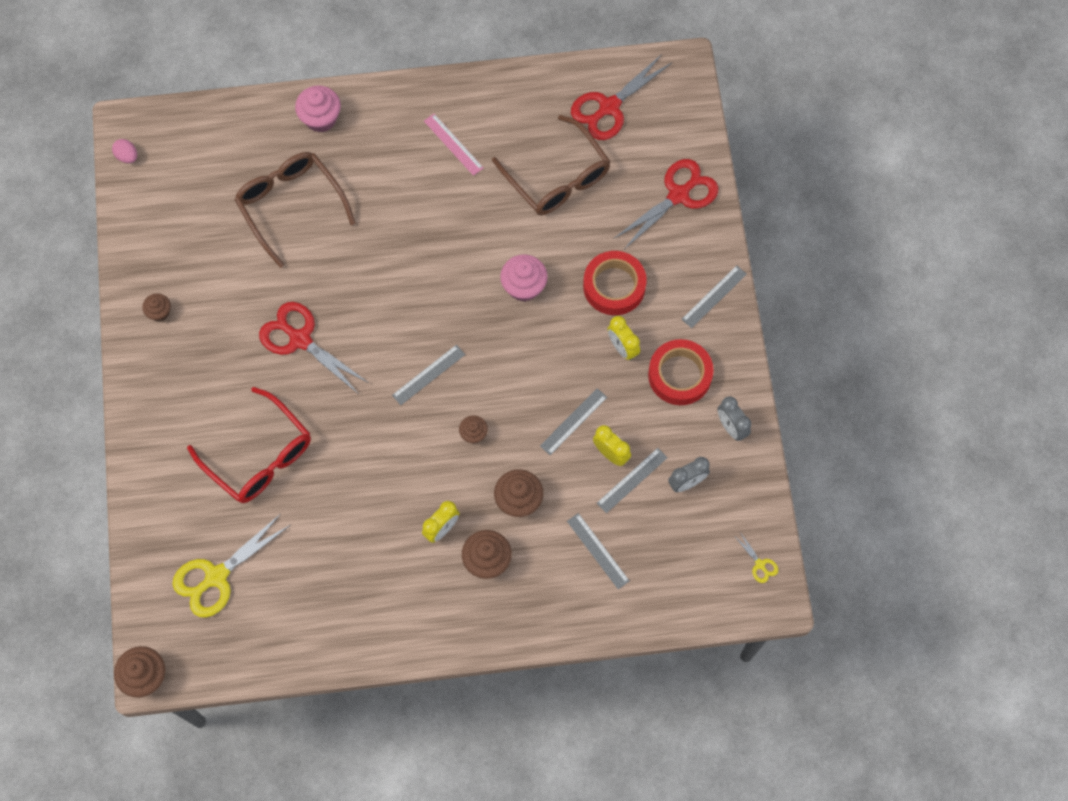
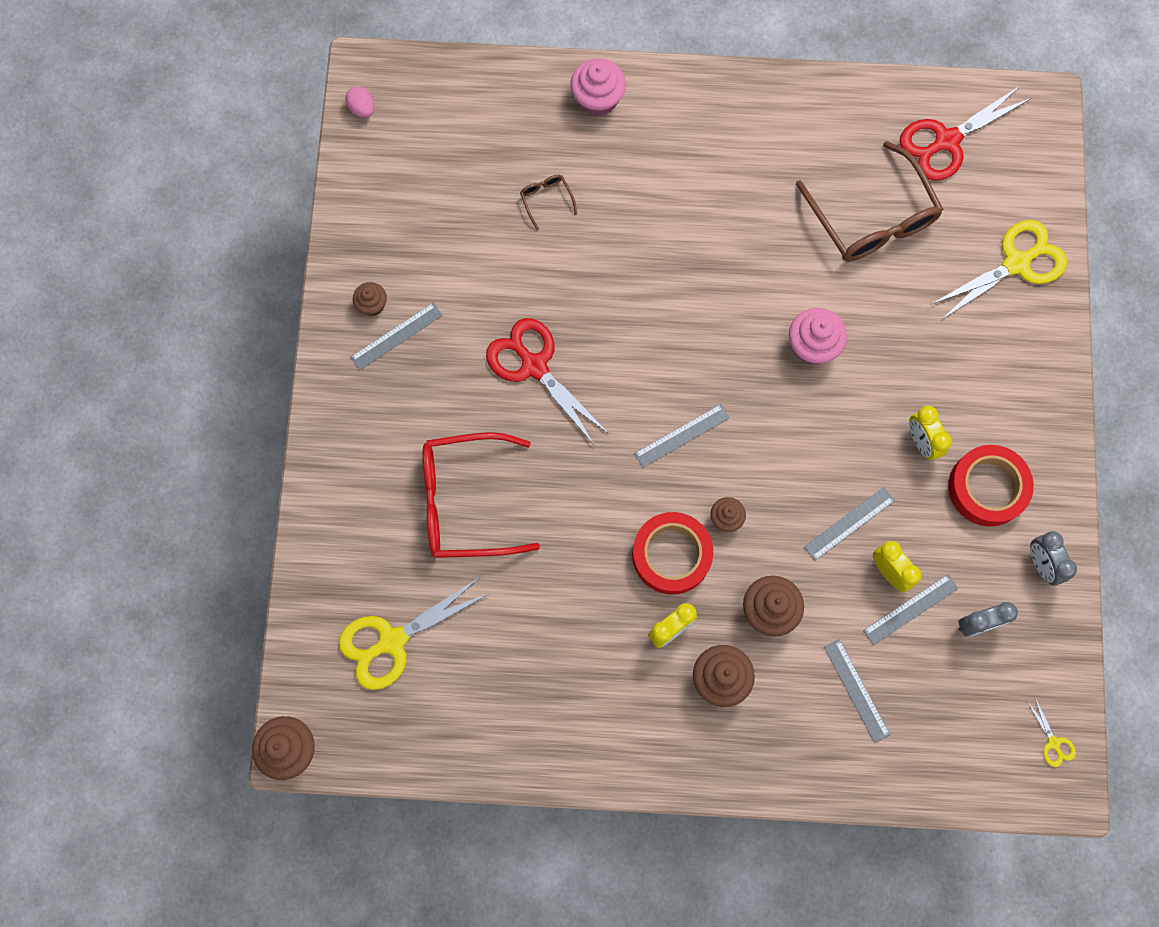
camera: 10 degrees right, 5 degrees up
red glasses [187,387,311,503] -> red glasses turned 120 degrees clockwise [423,432,540,558]
brown glasses [234,152,356,268] -> brown glasses [520,175,577,230], size x0.42
pink ruler [424,114,484,176] -> none
red tape [583,251,647,315] -> red tape moved to [632,512,713,595]
red scissors [615,159,718,249] -> yellow scissors [930,220,1067,320]
grey ruler [681,265,747,328] -> grey ruler moved to [351,303,443,370]

